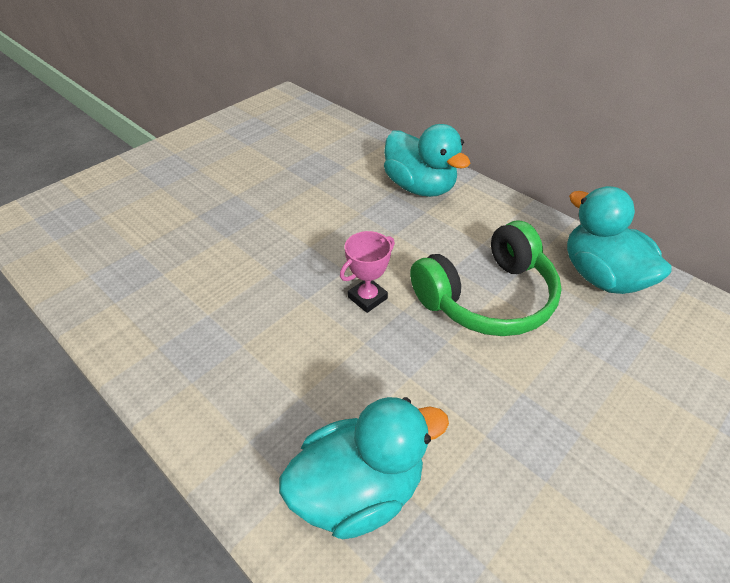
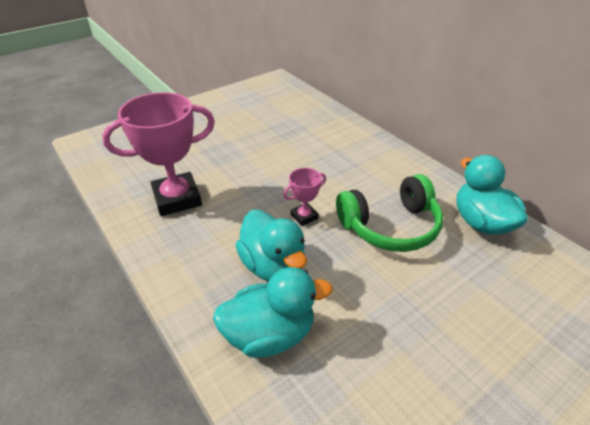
camera: 10 degrees right, 5 degrees down
turquoise duck [384,124,470,197] -> turquoise duck moved to [235,210,307,282]
none -> pink trophy [102,92,215,216]

